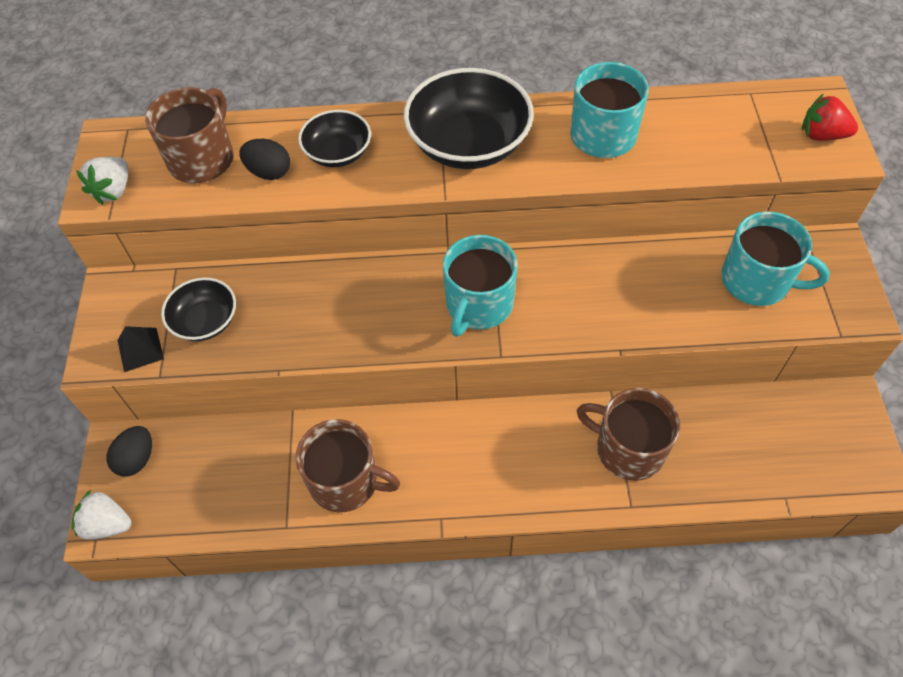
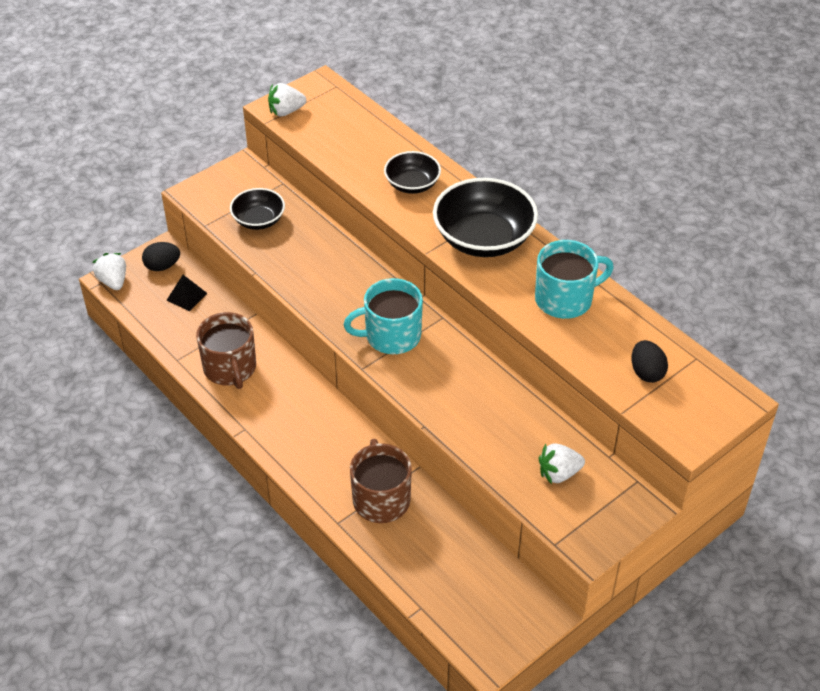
camera: 50 degrees right, 10 degrees down
black pyramid [118,326,164,372] -> black pyramid moved to [166,275,207,311]
brown mug [145,87,234,183] -> none
black egg [239,139,290,180] -> black egg moved to [631,340,668,383]
turquoise mug [721,211,830,306] -> white strawberry [539,443,585,484]
red strawberry [802,93,858,141] -> none

